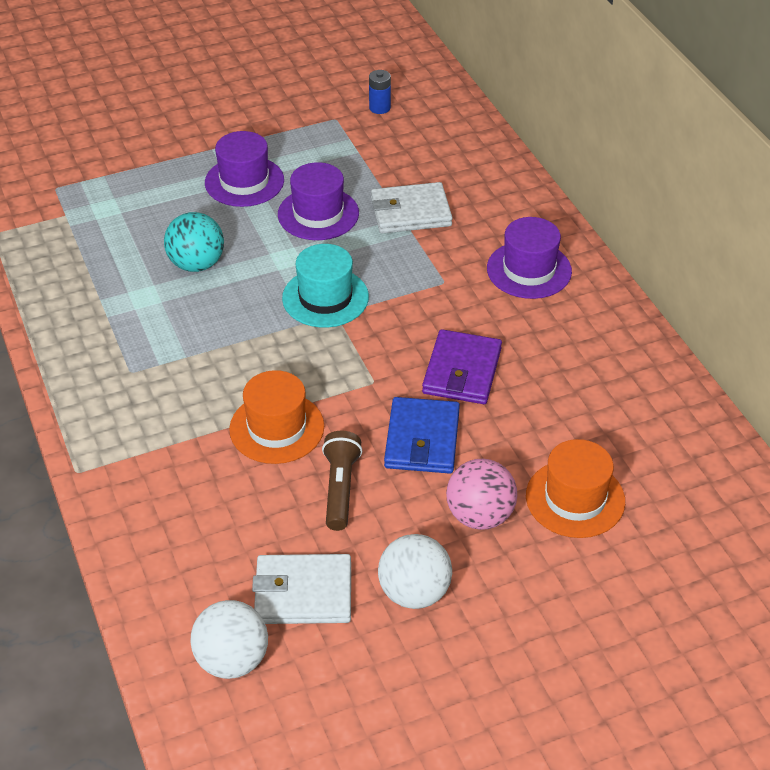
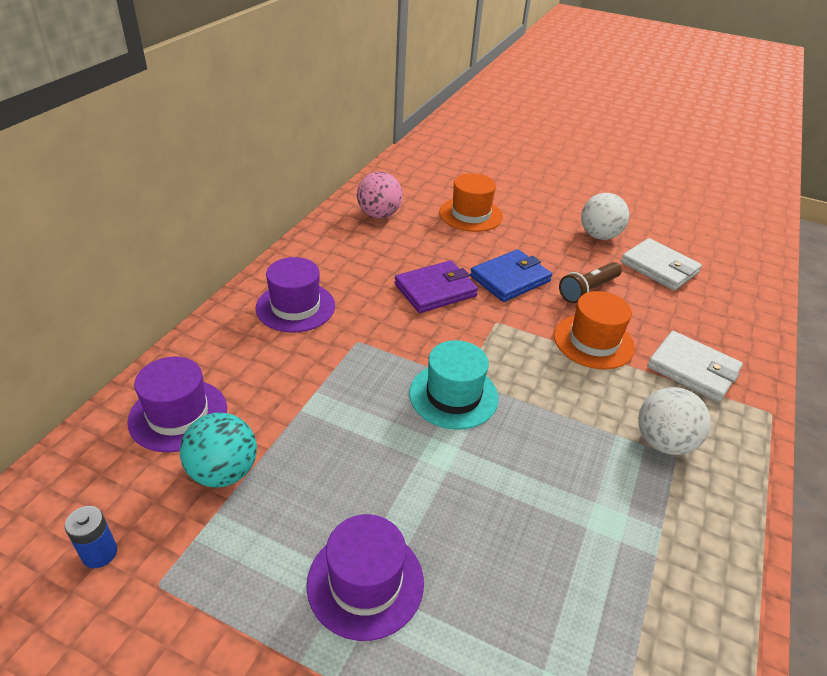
camera: 135 degrees left, 5 degrees down
turquoise ball [164,212,224,272] -> turquoise ball moved to [180,413,257,488]
white ball [190,600,268,679] -> white ball moved to [638,387,711,455]
purple hat [278,162,359,240] -> purple hat moved to [127,357,227,452]
white wallet [371,182,453,233] -> white wallet moved to [647,331,743,402]
pink ball [446,459,517,530] -> pink ball moved to [357,171,403,218]

